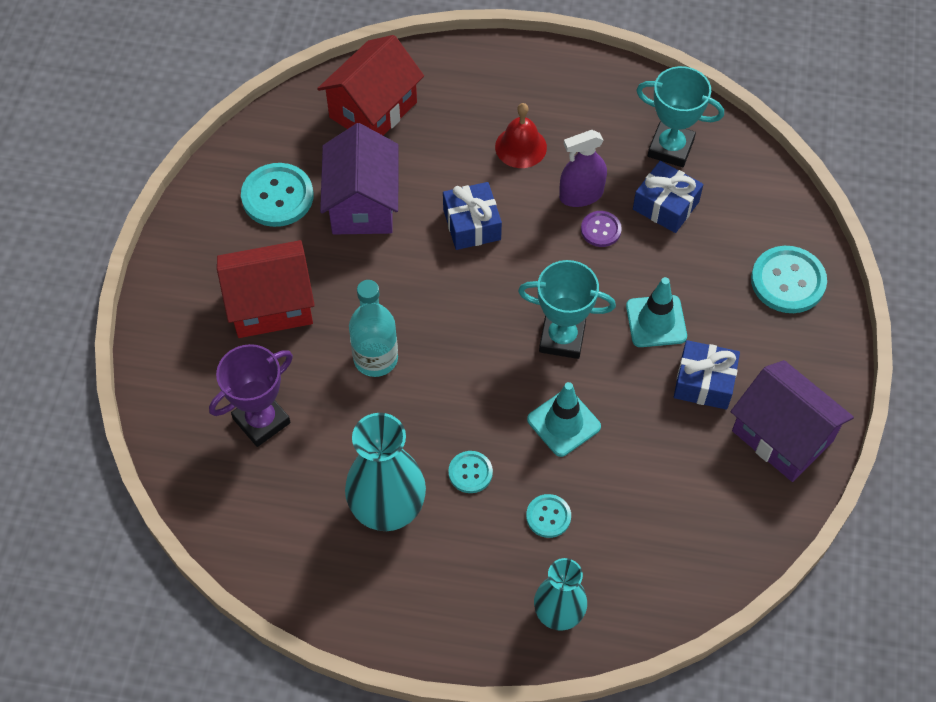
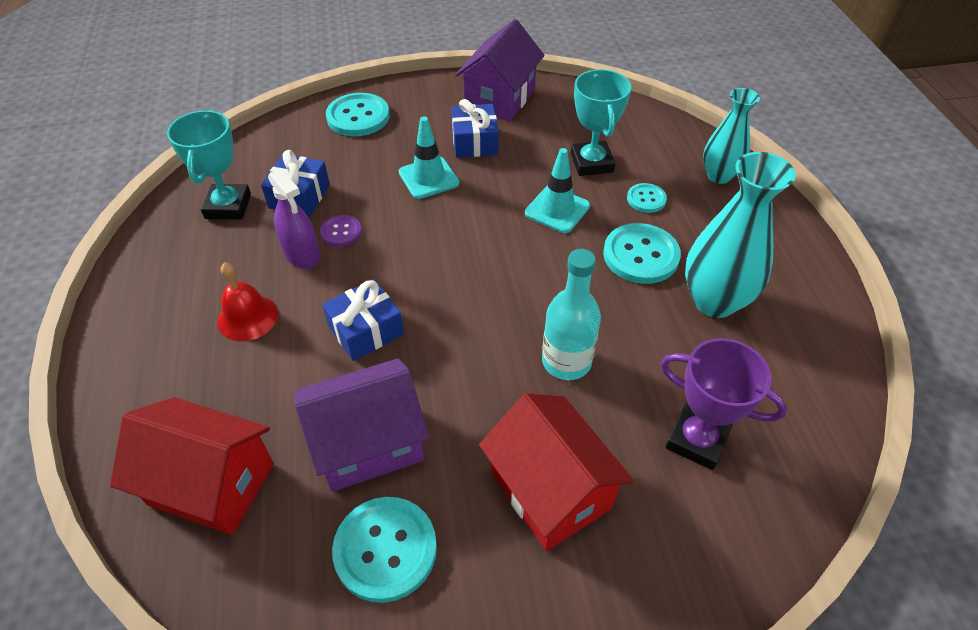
camera: 110 degrees left, 10 degrees down
turquoise button [448,451,493,493] -> turquoise button [603,223,681,284], size x1.80
turquoise trophy [518,260,616,359] -> turquoise trophy moved to [571,69,631,176]

